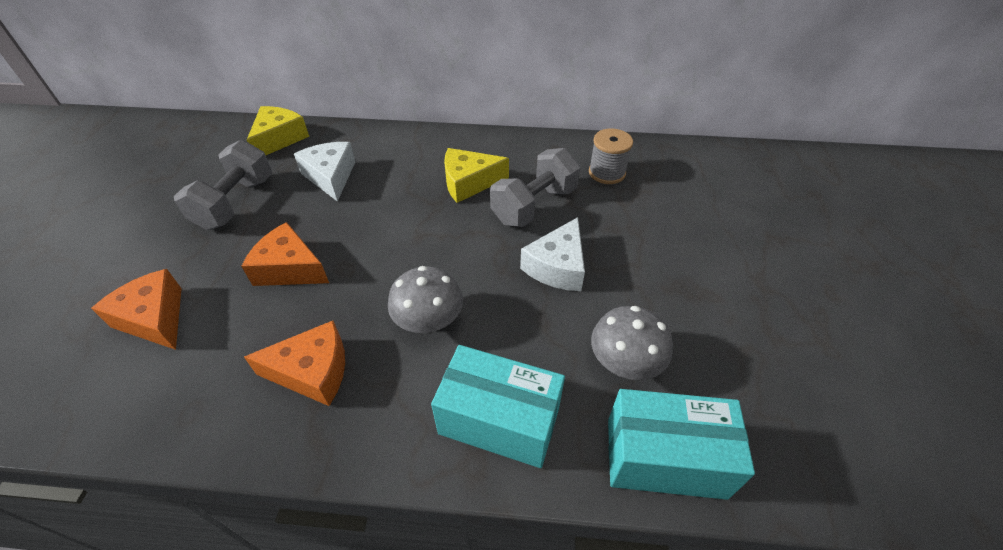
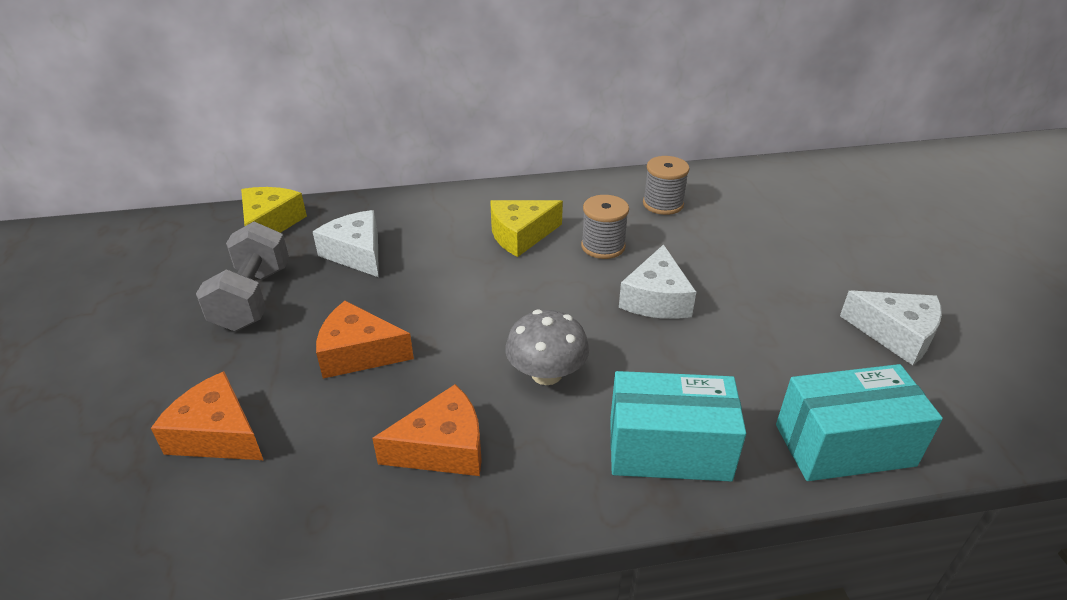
camera: 15 degrees left, 10 degrees down
grey dumbbell [490,148,580,227] -> grey spool [581,195,629,259]
grey mushroom [591,306,673,380] -> none
none -> white cheese [840,290,942,365]

